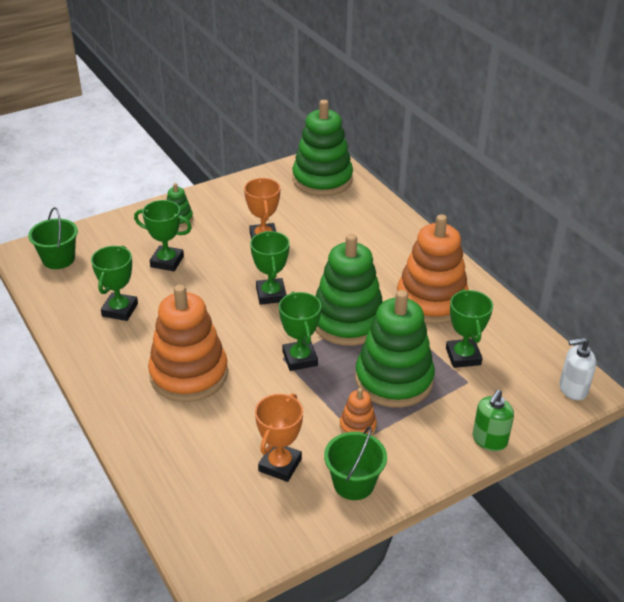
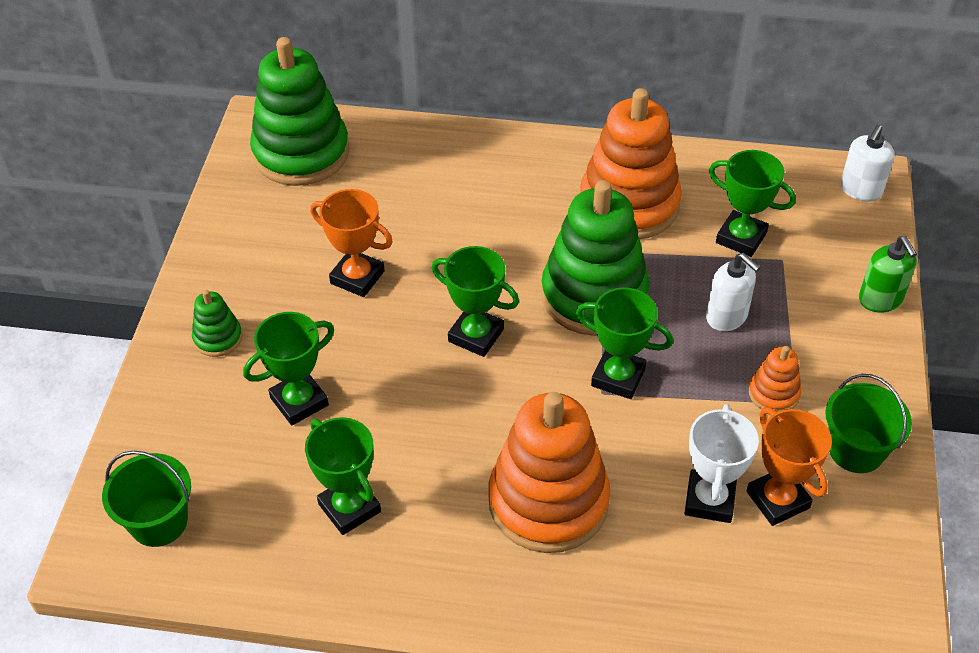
camera: 50 degrees left, 10 degrees up
green stacking toy [355,290,435,408] -> white soap dispenser [706,253,761,331]
none -> white trophy [684,404,759,523]

